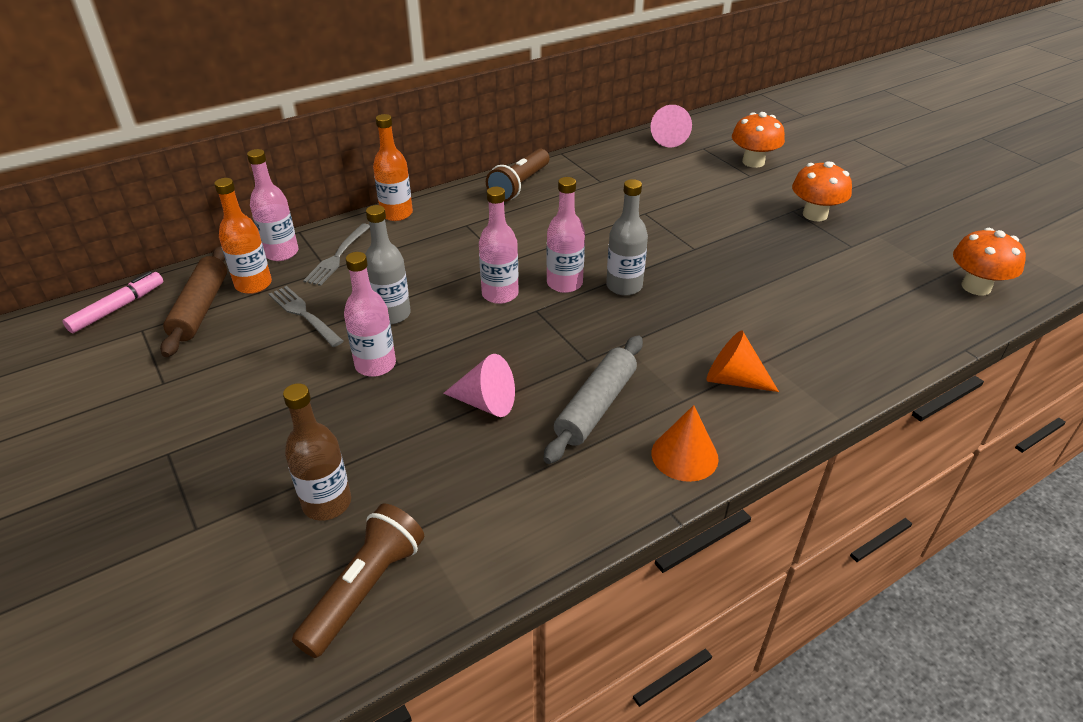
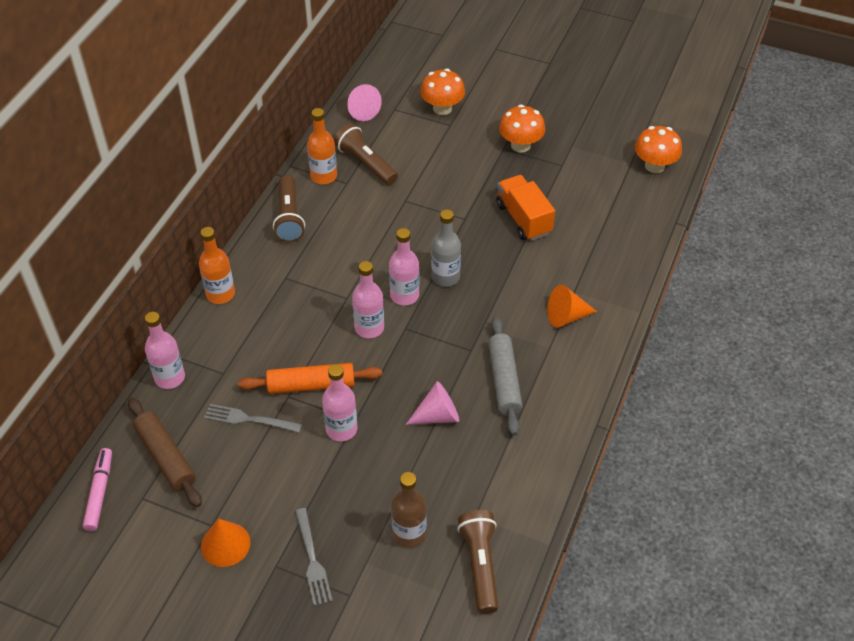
camera: 35 degrees left, 10 degrees up
orange bottle [214,178,272,294] -> orange bottle moved to [307,108,337,184]
grey fork [303,223,370,286] -> grey fork moved to [295,508,333,606]
grey bottle [365,205,411,324] -> orange rolling pin [238,363,382,394]
orange cone [651,405,719,482] -> orange cone moved to [201,519,250,567]
none -> brown flashlight [334,123,398,185]
none -> orange truck [496,175,555,241]

